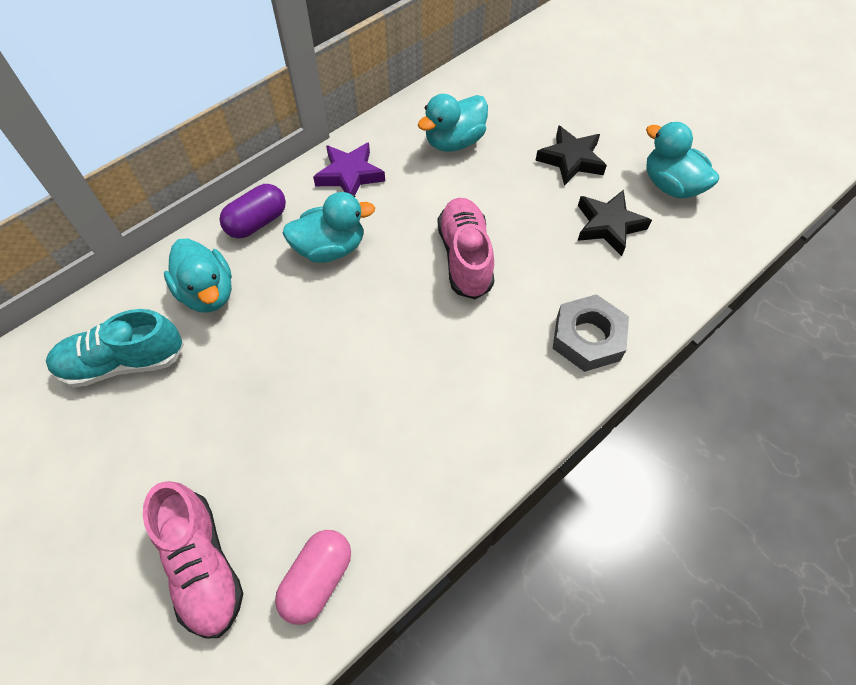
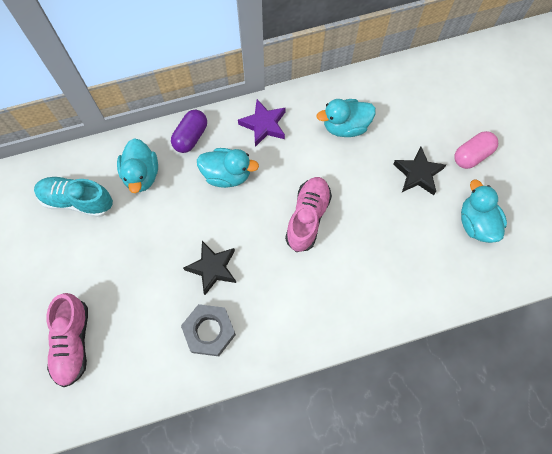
camera: 25 degrees right, 10 degrees up
purple capsule [220,184,286,238] -> purple capsule turned 45 degrees counterclockwise [171,110,207,153]
pink capsule [275,530,351,625] -> pink capsule moved to [455,131,498,169]
grey nut [553,294,629,372] -> grey nut moved to [181,304,236,356]
black star [577,190,652,256] -> black star moved to [183,241,236,295]

